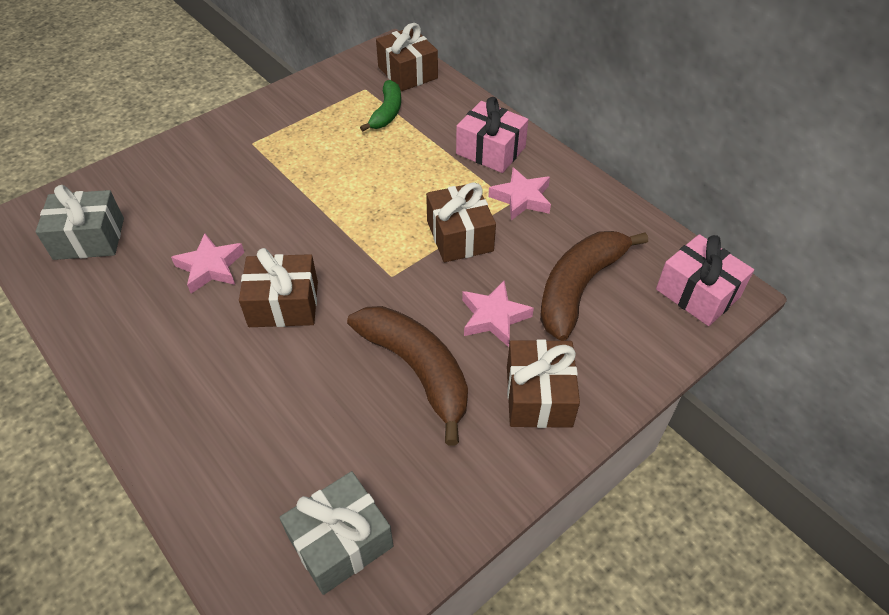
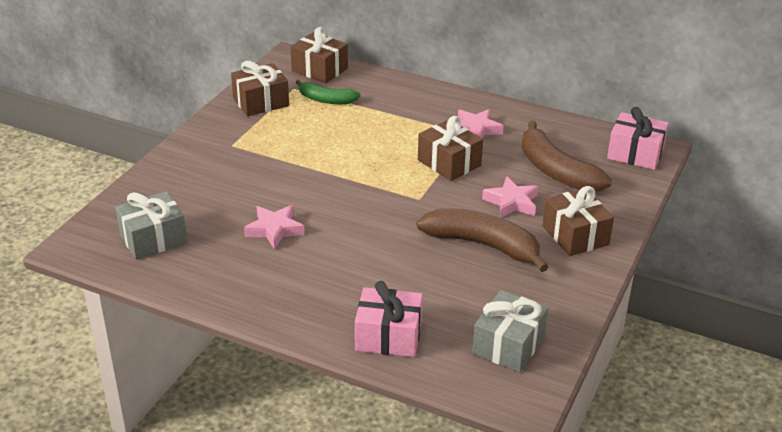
camera: 25 degrees left, 15 degrees down
brown gift [239,248,318,327] -> brown gift moved to [231,61,289,116]
green banana [360,80,401,132] -> green banana turned 120 degrees clockwise [296,80,361,104]
pink gift [456,97,529,173] -> pink gift moved to [355,281,423,357]
brown banana [540,231,648,341] -> brown banana turned 45 degrees counterclockwise [522,121,612,192]

